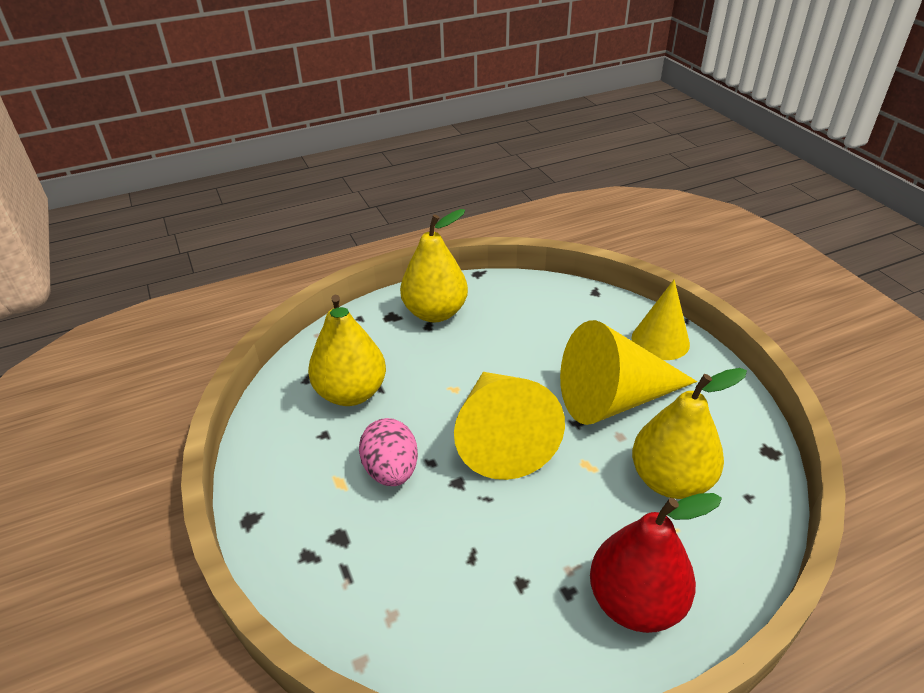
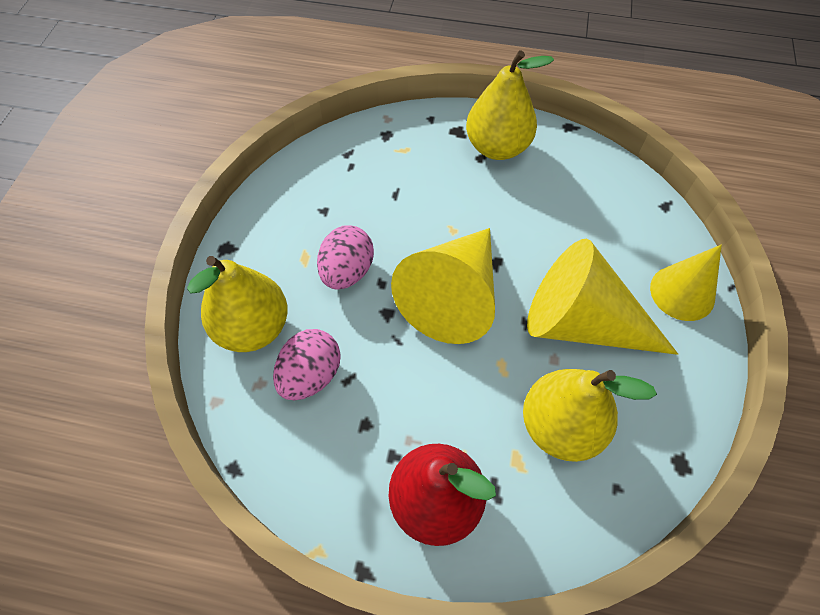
camera: 35 degrees right, 20 degrees up
yellow pear [308,295,386,406] -> yellow pear moved to [187,256,288,352]
none -> pink egg [273,329,341,400]

